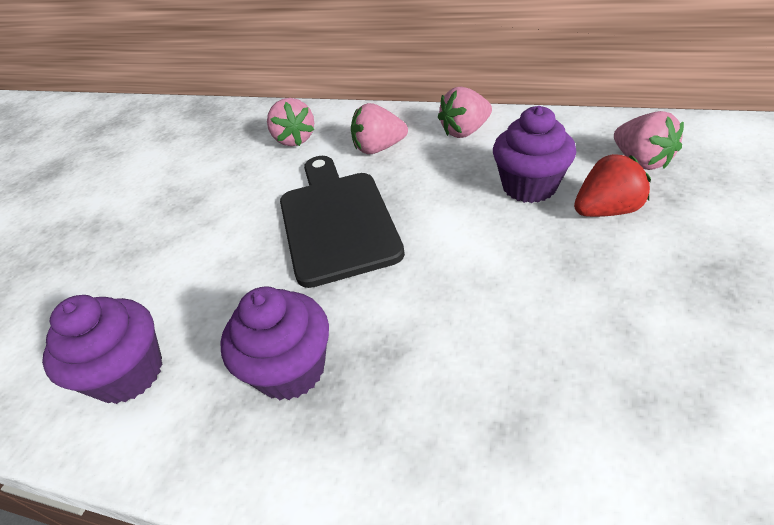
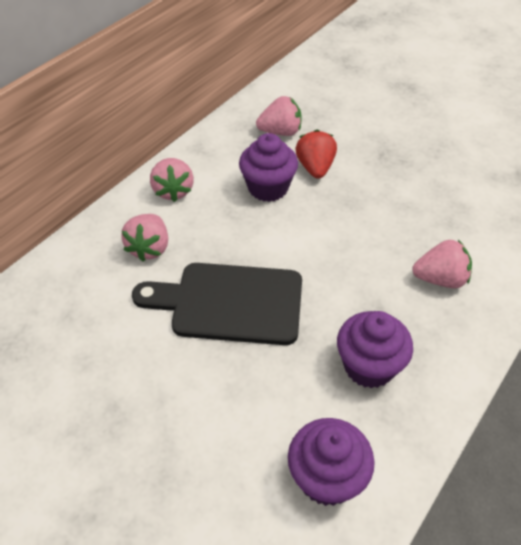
camera: 75 degrees left, 5 degrees up
pink strawberry [267,98,315,146] -> pink strawberry moved to [412,240,472,288]

